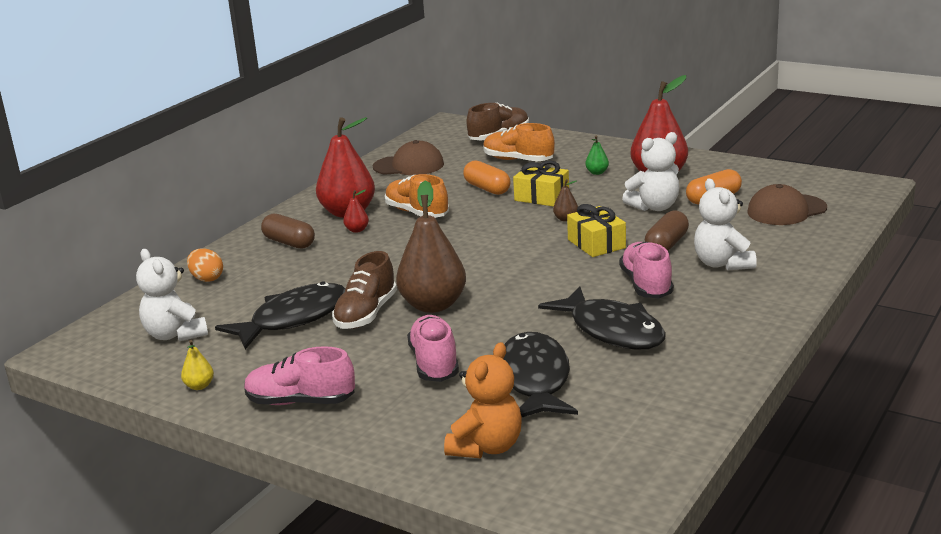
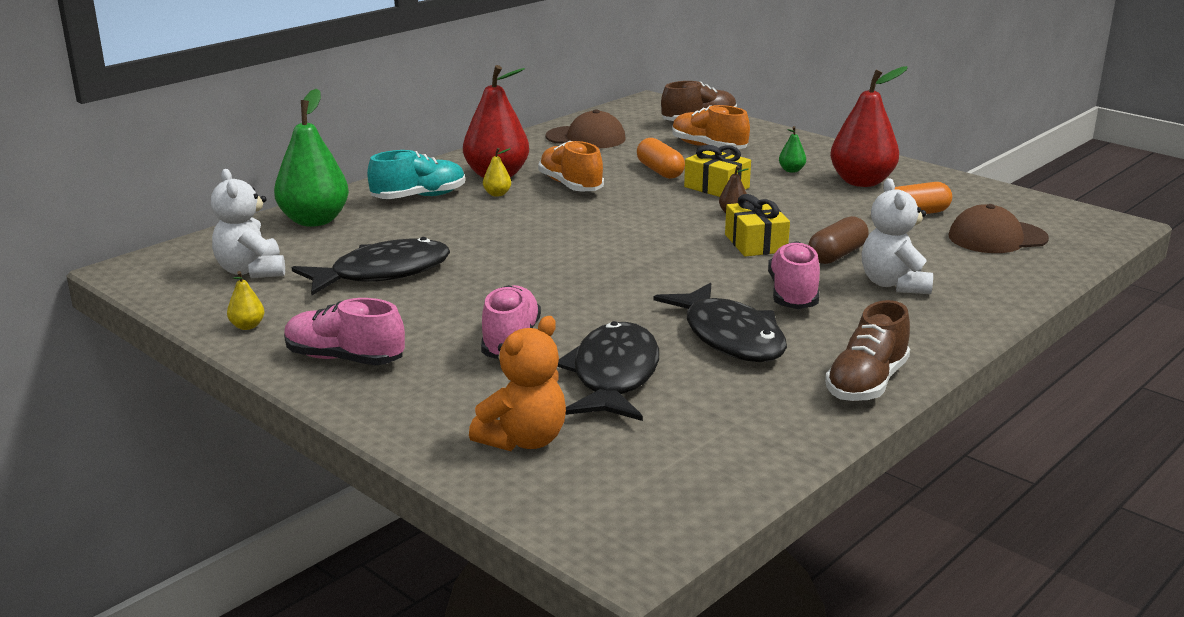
camera: 10 degrees right, 0 degrees up
orange egg [187,248,223,282] -> green pear [274,89,349,227]
brown capsule [261,214,315,249] -> turquoise shoe [367,150,465,199]
brown shoe [332,251,397,329] -> brown shoe moved to [825,300,910,401]
red pear [343,189,369,233] -> yellow pear [483,148,511,196]
brown pear [396,180,466,313] -> none
white teddy bear [622,132,680,211] -> none

